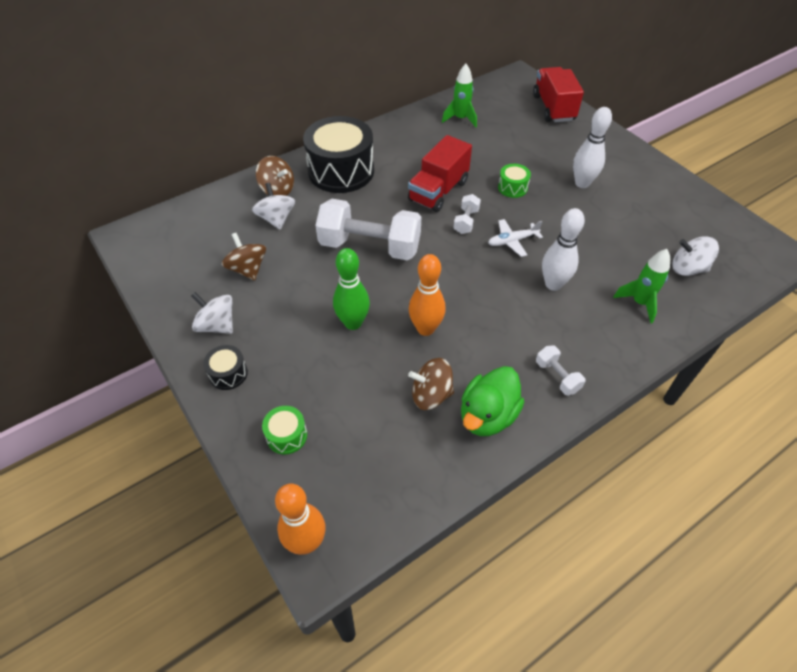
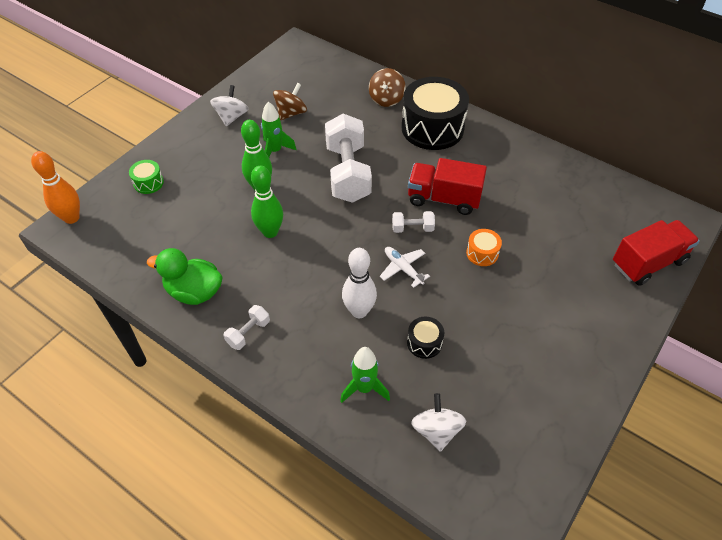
camera: 70 degrees right, 0 degrees up
black drum [203,345,248,390] -> black drum moved to [407,316,444,359]
white spinning top [252,183,295,230] -> none
brown spinning top [408,358,454,410] -> none
orange bowling pin [409,254,446,336] -> green bowling pin [251,166,283,238]
green rocket [442,64,477,127] -> green rocket moved to [261,102,297,157]
green drum [498,164,531,198] -> orange drum [466,229,502,266]
white bowling pin [573,107,612,188] -> none

